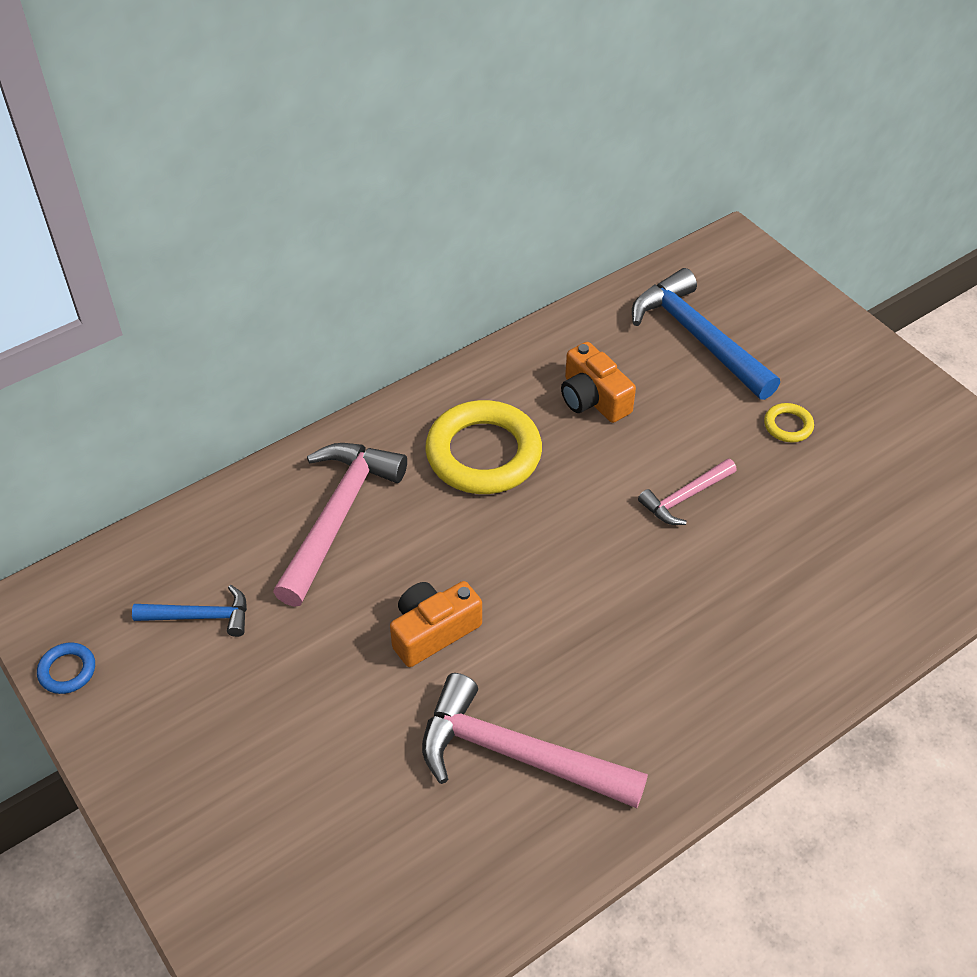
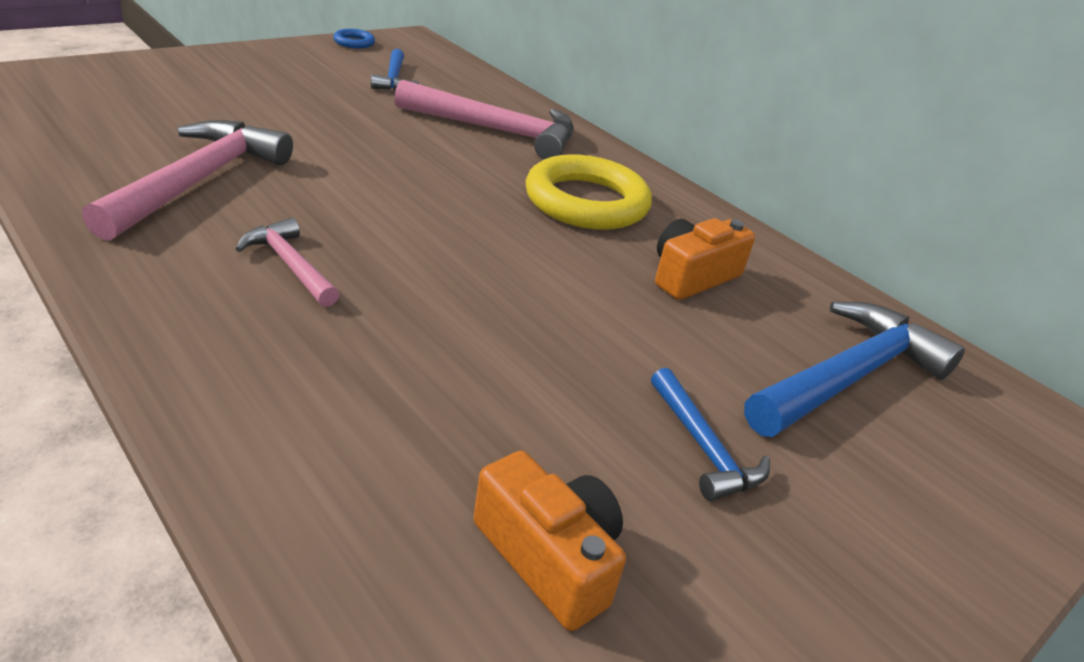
camera: 80 degrees right, 15 degrees down
orange camera [390,581,482,667] -> orange camera moved to [473,451,626,631]
pink hammer [638,458,737,525] -> pink hammer moved to [236,218,339,307]
yellow ring [764,403,814,442] -> blue hammer [651,368,770,501]

